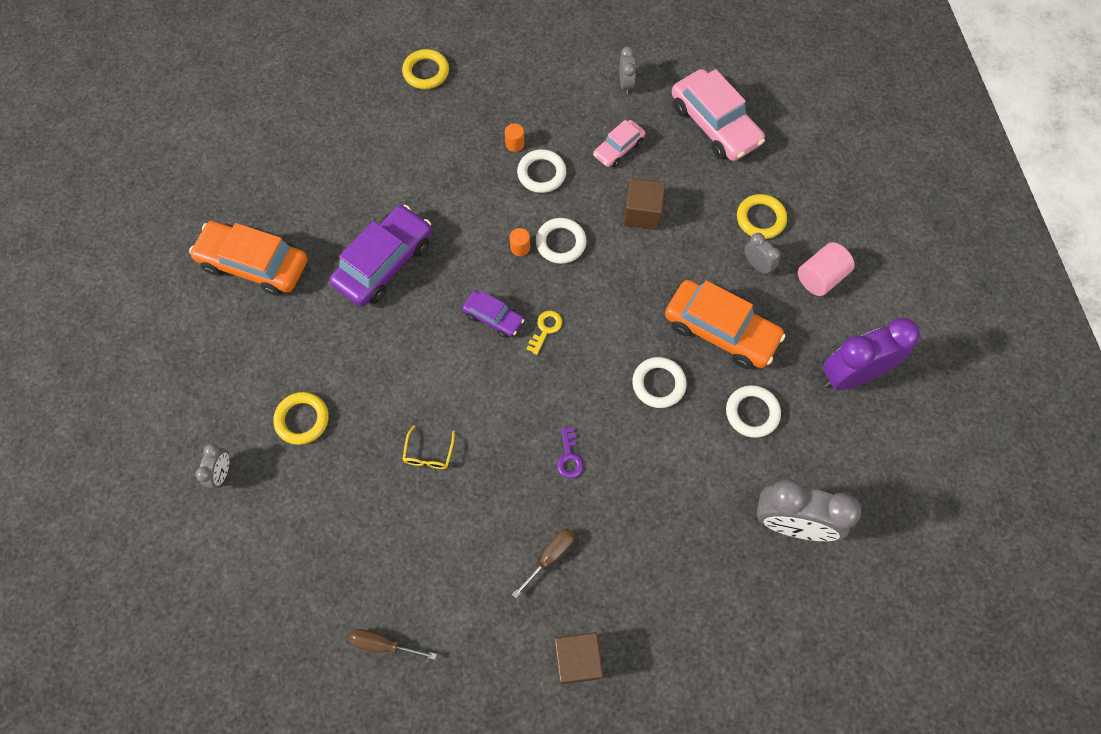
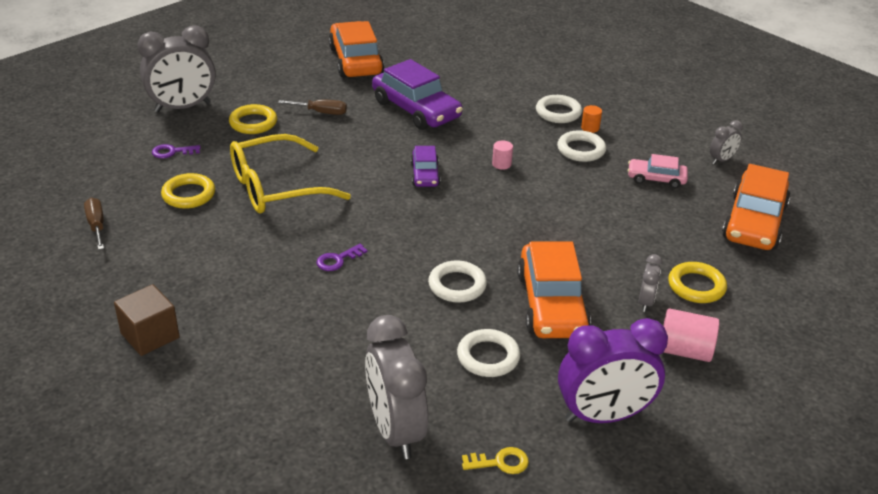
camera: 55 degrees right, 30 degrees down
grey clock [195,443,230,489] -> grey clock [138,26,216,112], size x2.12
purple car [330,205,432,306] -> purple car turned 45 degrees clockwise [372,59,463,130]
yellow ring [402,49,449,89] -> yellow ring moved to [161,173,215,209]
yellow glasses [402,425,455,469] -> yellow glasses [230,134,351,213], size x2.42
orange cylinder [510,228,530,256] -> pink cylinder [492,141,513,170]
brown screwdriver [512,528,575,598] -> brown screwdriver moved to [278,99,347,115]
yellow key [526,310,562,355] -> yellow key moved to [462,447,529,474]
white ring [536,218,587,264] -> white ring moved to [536,95,582,123]
brown cube [624,178,665,230] -> none
pink car [672,69,765,161] -> orange car [722,164,791,250]
purple clock [823,318,920,390] -> purple clock turned 135 degrees clockwise [558,318,668,423]
none -> purple key [152,144,201,158]

